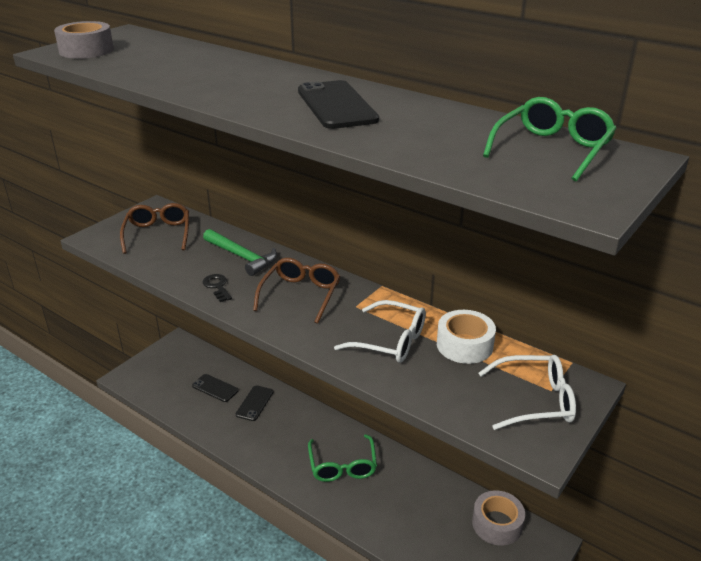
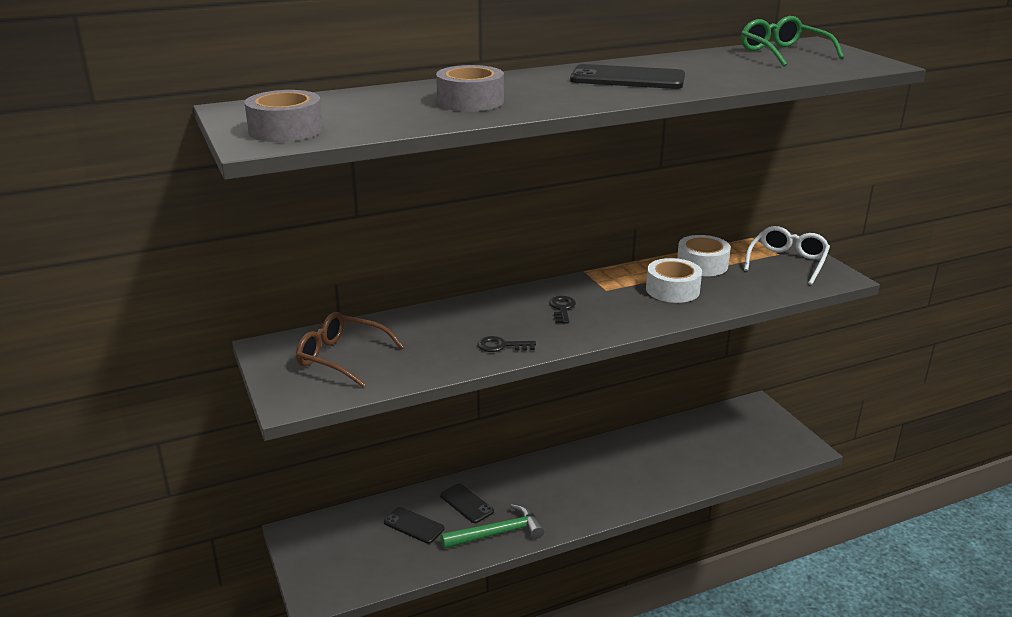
camera: 60 degrees left, 5 degrees down
black phone [192,374,239,402] -> black phone turned 60 degrees clockwise [384,507,444,544]
green hammer [203,229,277,276] -> green hammer moved to [441,504,544,549]
brown glasses [253,258,340,324] -> black key [549,296,576,324]
green glasses [308,434,377,482] -> none
white glasses [334,300,426,363] -> white tape [646,258,702,303]
grey tape [472,490,525,546] -> grey tape moved to [436,65,504,111]

